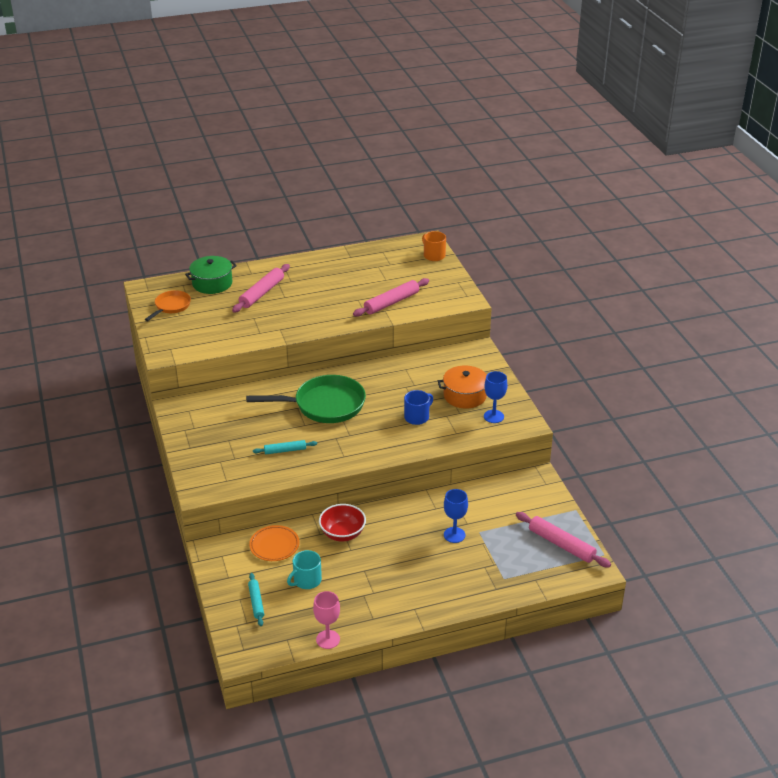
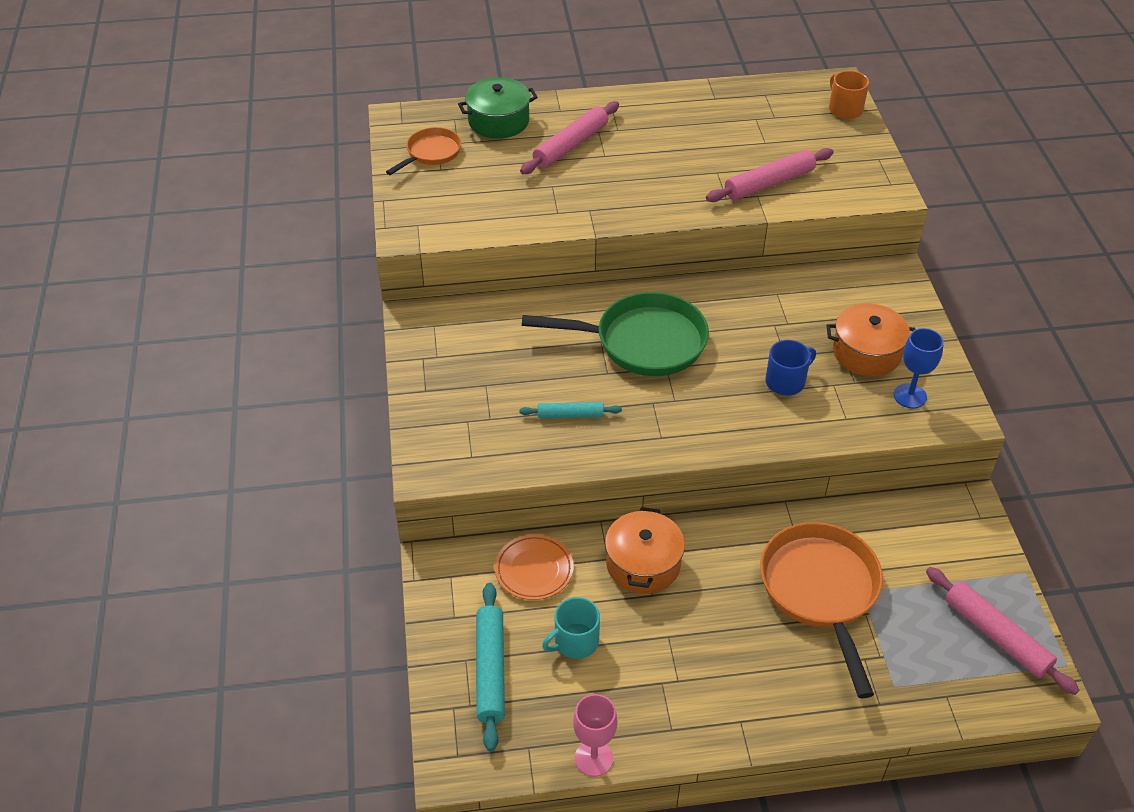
camera: 10 degrees right, 10 degrees up
turquoise rolling pin [248,573,264,626] -> turquoise rolling pin [476,583,505,752], size x1.67
red bowl [319,504,366,542] -> orange pot [605,507,685,594]
blue goblet [444,489,468,543] -> orange pan [760,522,883,698]

